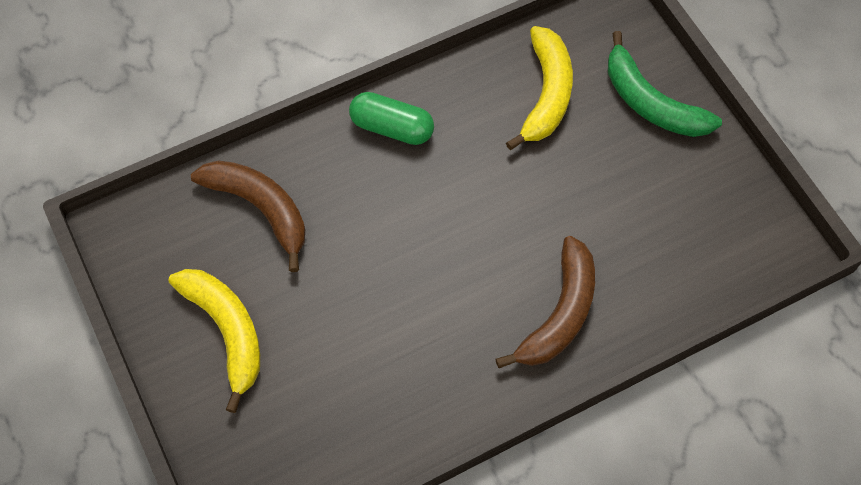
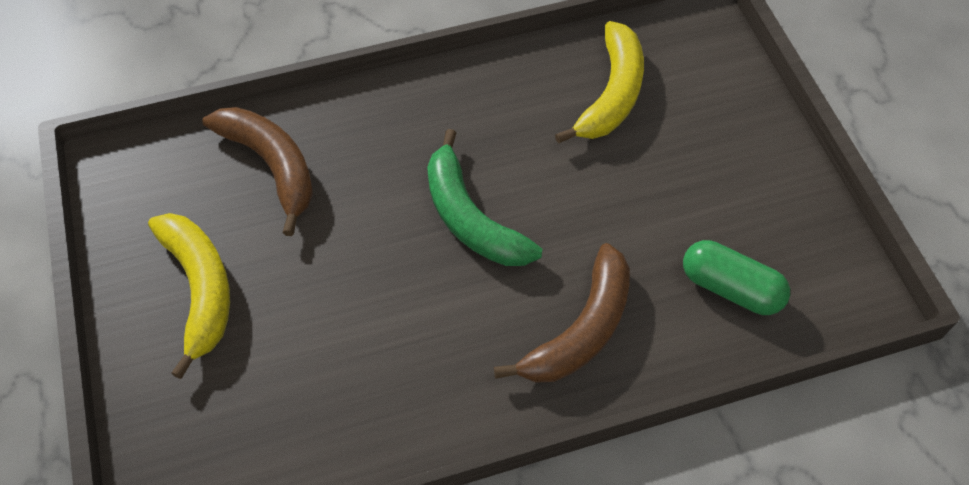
camera: 10 degrees right, 5 degrees down
green capsule [349,92,434,145] -> green capsule moved to [683,240,790,315]
green banana [608,31,722,137] -> green banana moved to [427,129,542,266]

